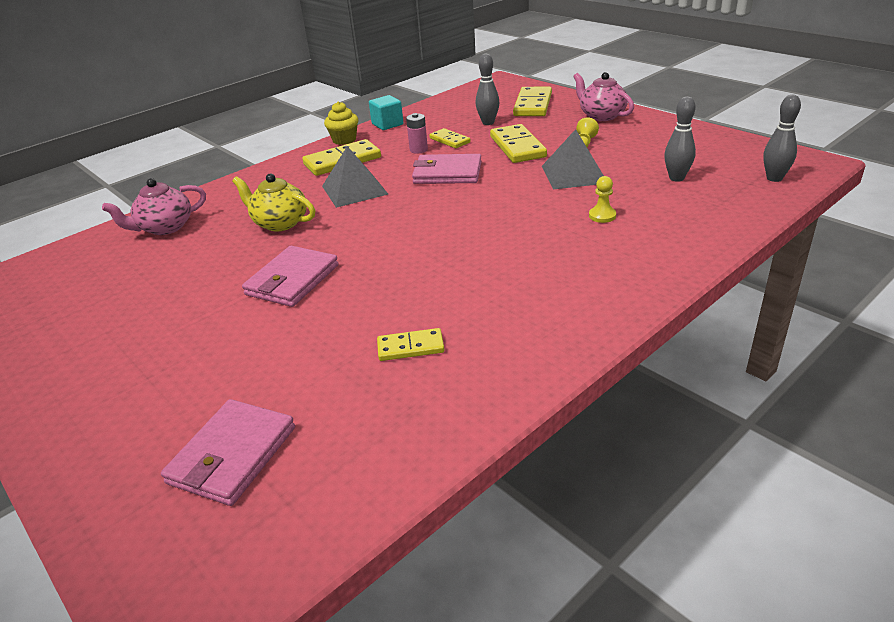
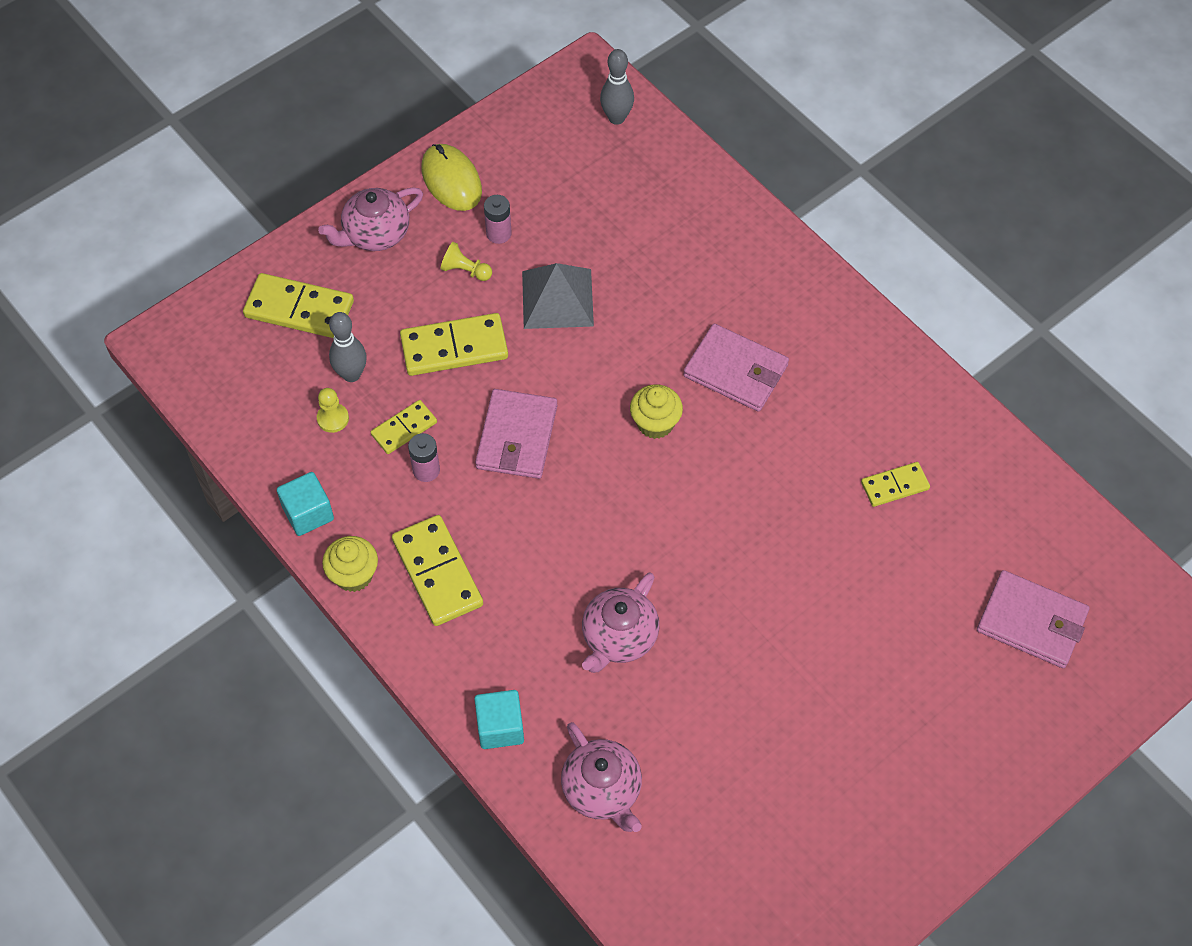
camera: 90 degrees left, 25 degrees up
yellow teapot [232,173,315,231] -> pink teapot [582,572,659,673]
pink wallet [242,246,338,307] -> pink wallet moved to [683,324,789,412]
grey pyramid [322,146,388,208] -> none
yellow domino [377,328,444,361] -> yellow domino turned 75 degrees clockwise [861,462,930,507]
yellow pawn [589,176,616,223] -> yellow pawn moved to [317,388,349,433]
grey bowling pin [664,96,696,182] -> none
none -> yellow mouse [421,144,482,211]
none -> turquoise cube [474,690,524,749]
none -> pink battery [484,195,512,244]
none -> yellow cupcake [630,385,683,439]

